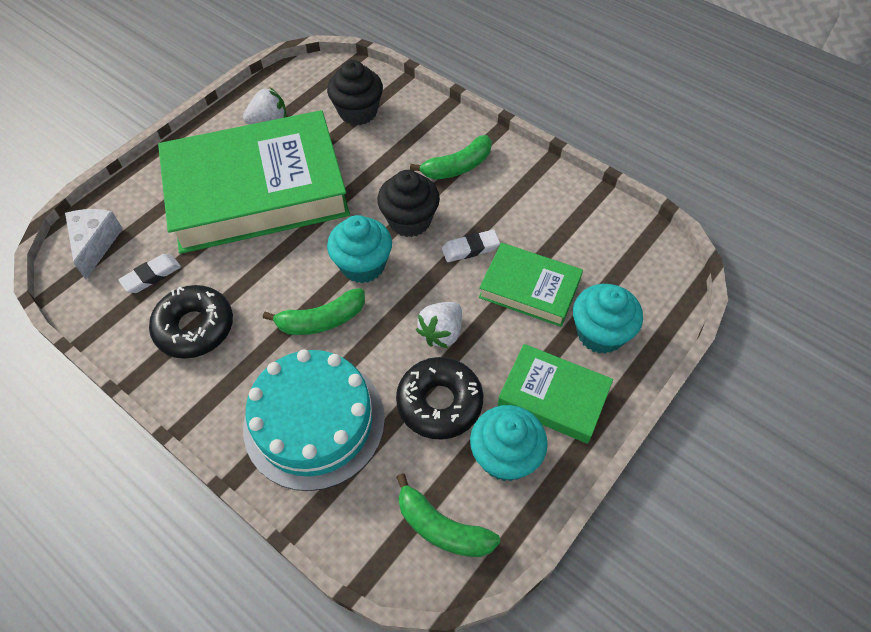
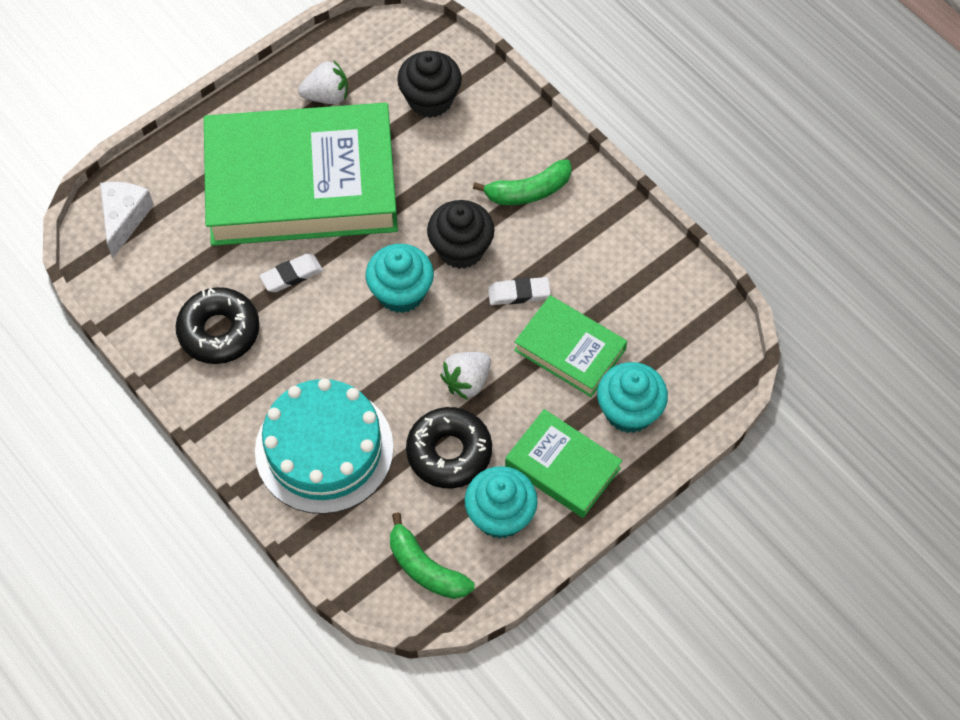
camera: 10 degrees right, 5 degrees up
white eraser [118,254,181,293] -> white eraser moved to [260,254,323,292]
green banana [263,288,365,335] -> none

